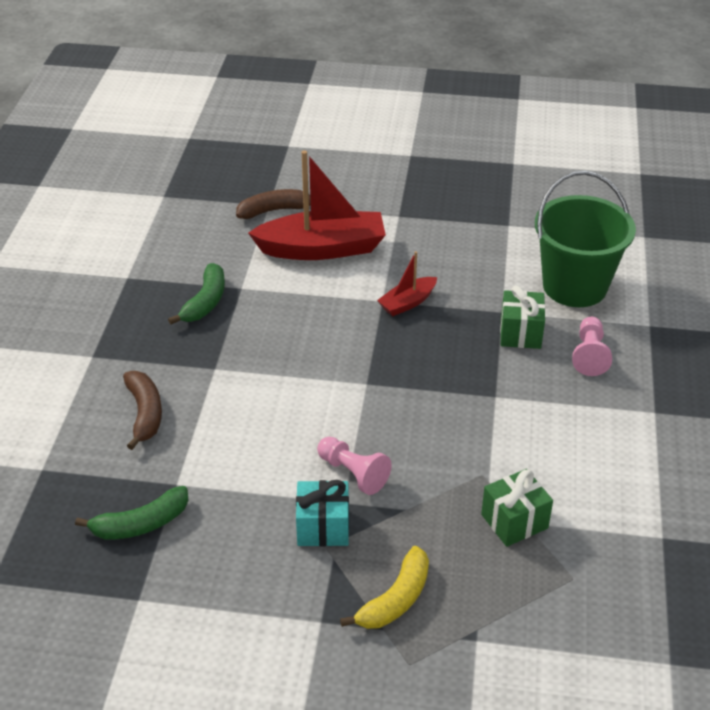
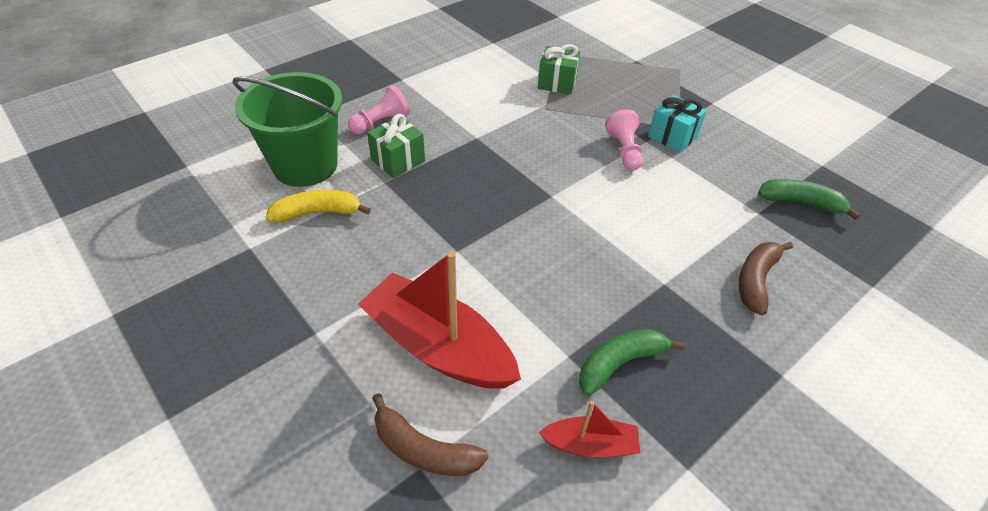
camera: 140 degrees left, 5 degrees up
yellow banana [340,546,429,629] -> yellow banana moved to [265,190,371,223]
red boat [377,251,437,316] -> red boat moved to [539,401,640,457]

